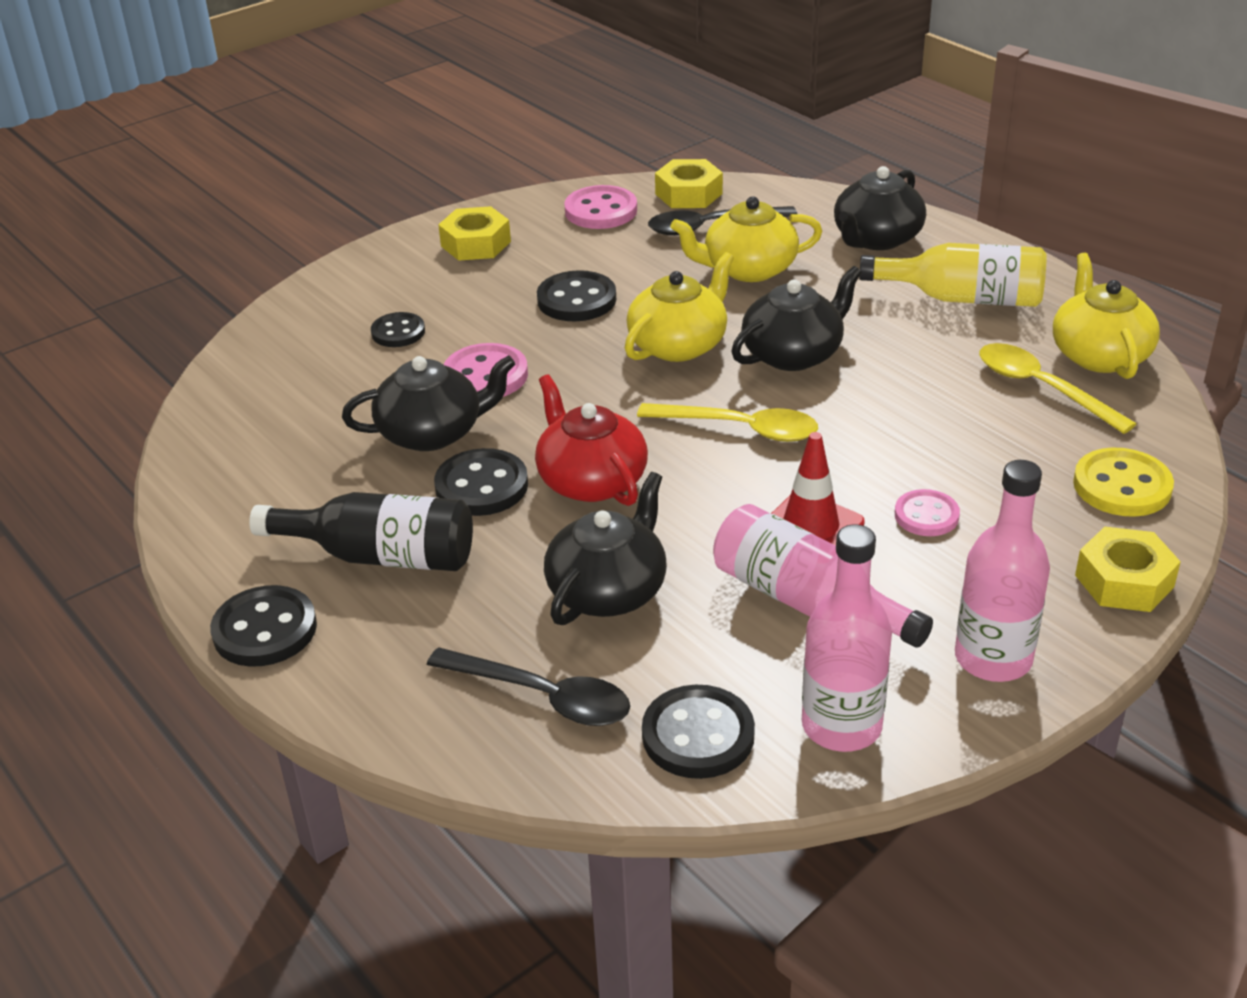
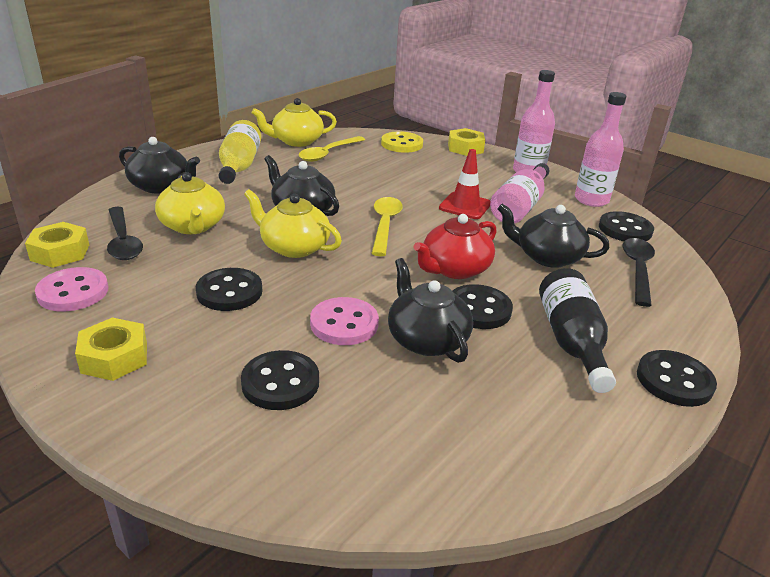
camera: 105 degrees left, 5 degrees down
black button [371,312,425,347] -> black button [241,350,319,410], size x1.52
pink button [895,489,960,536] -> none

